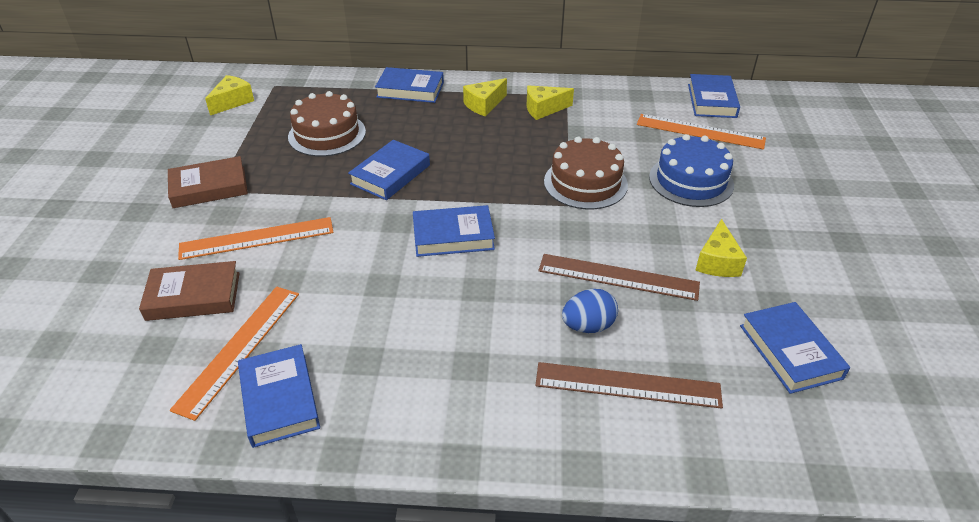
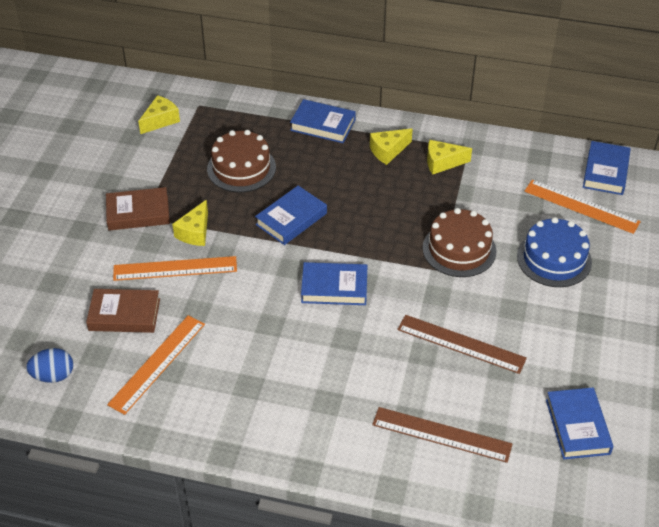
camera: 10 degrees right, 5 degrees up
blue book [238,344,320,448] -> none
blue egg [562,289,618,333] -> blue egg moved to [26,348,73,383]
yellow cheese [695,219,747,277] -> yellow cheese moved to [172,200,208,246]

